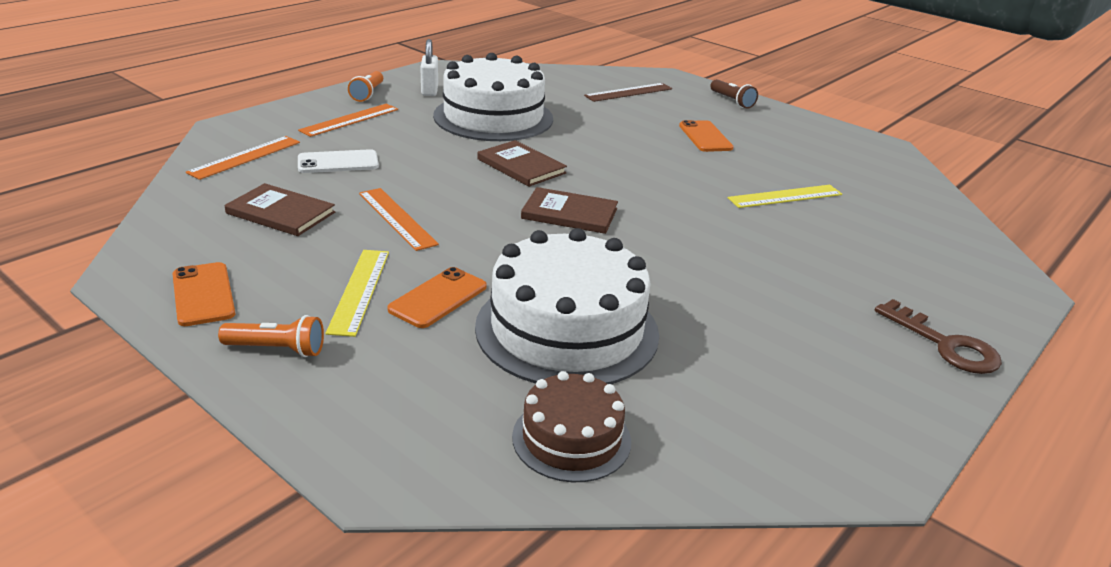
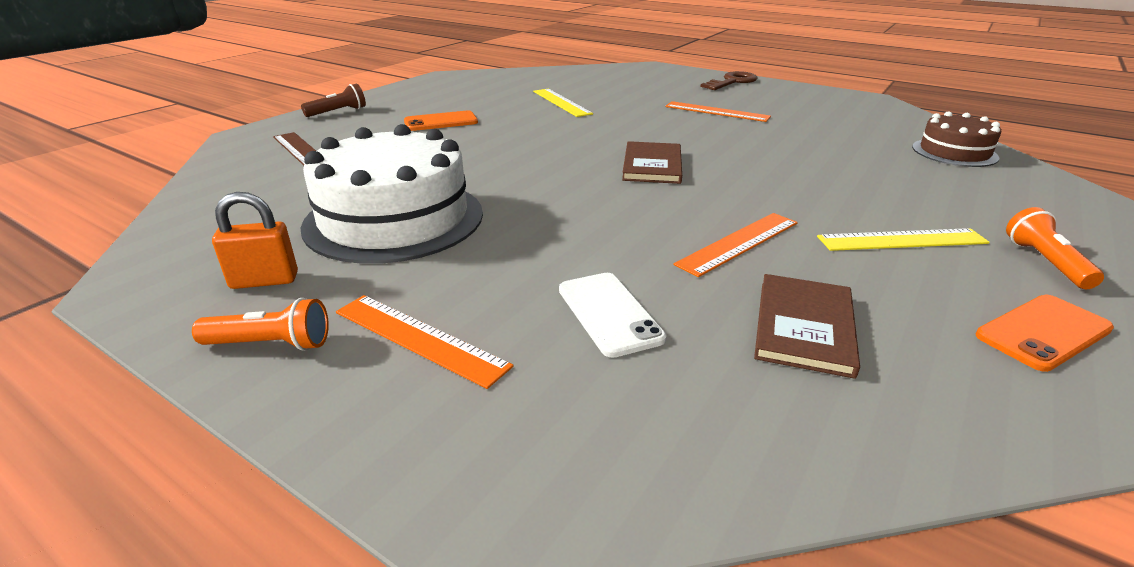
camera: 95 degrees left, 0 degrees up
orange ruler [186,136,300,180] -> orange ruler moved to [665,101,771,122]
orange phone [387,267,487,328] -> none
white padlock [420,39,438,96] -> orange padlock [212,192,298,289]
white cake [475,228,659,384] -> none
brown book [477,140,567,187] -> none

